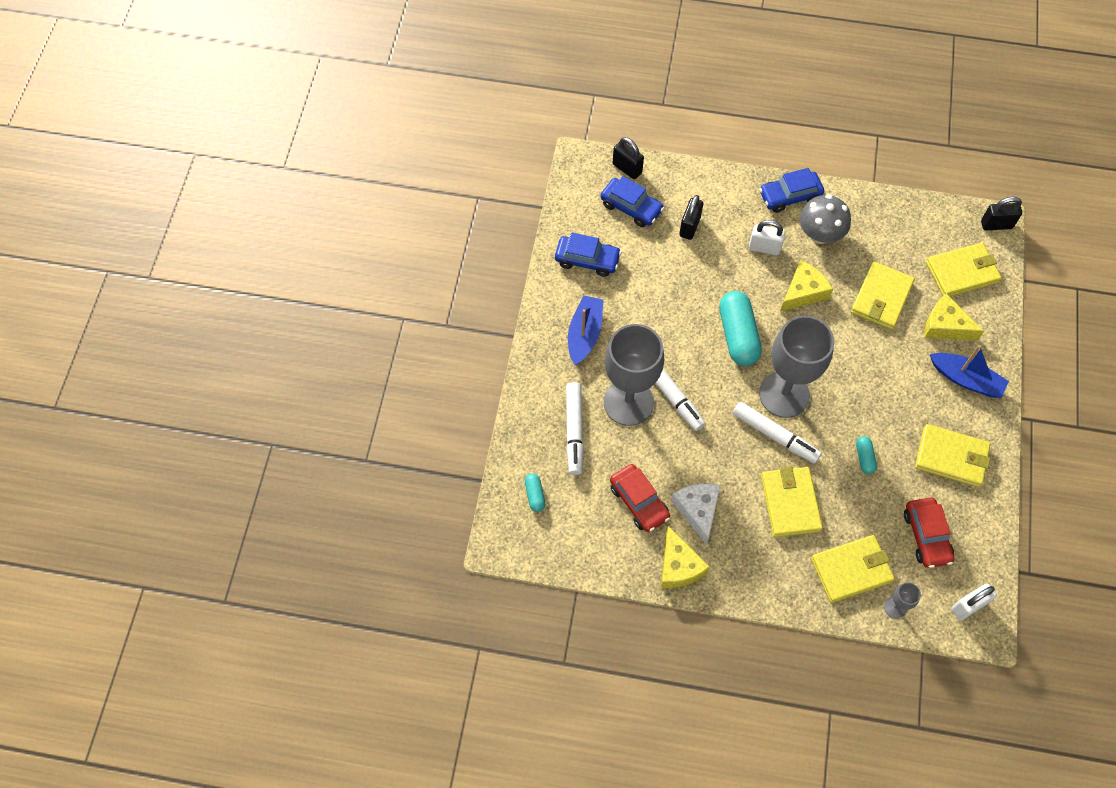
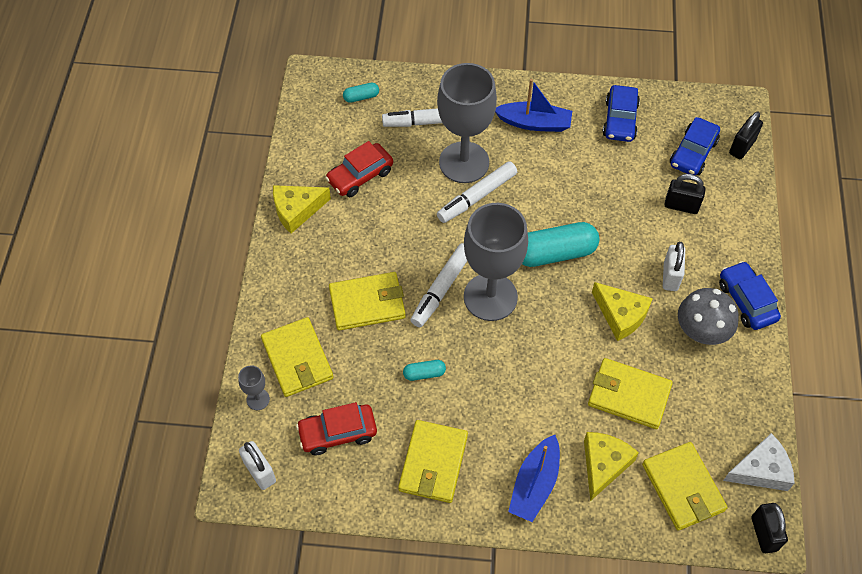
camera: 85 degrees right, 5 degrees down
white cheese [671,484,720,545] -> white cheese moved to [723,433,795,491]

